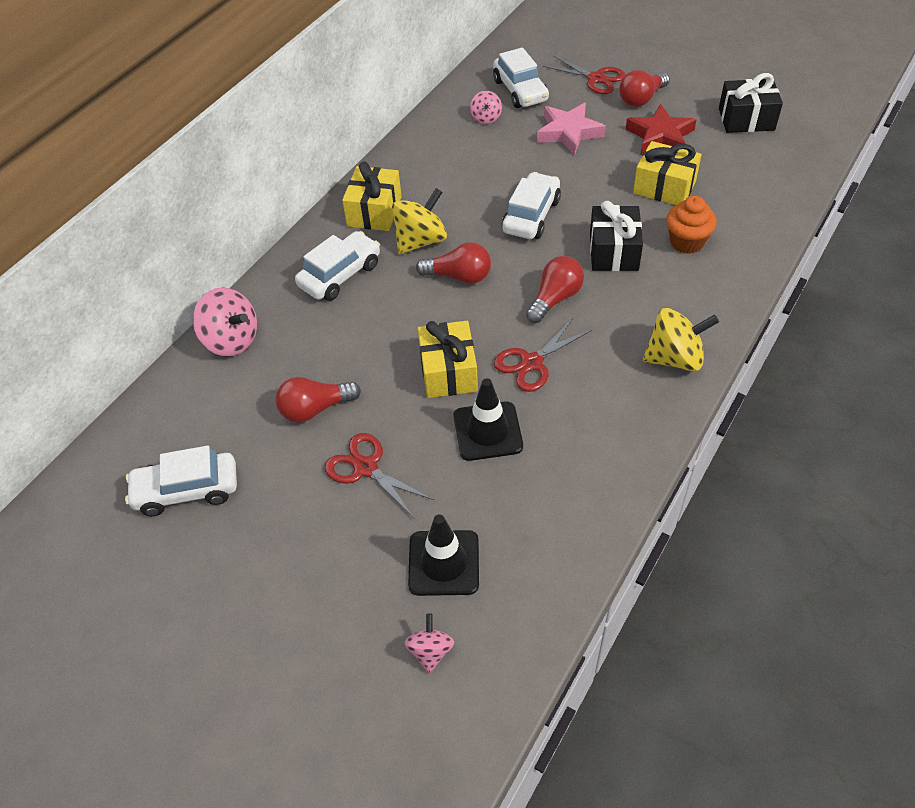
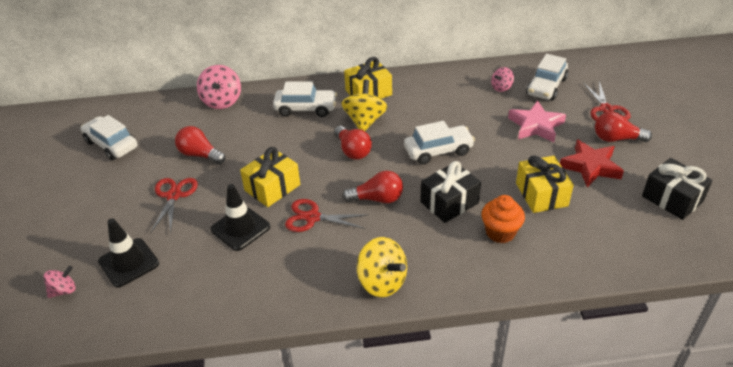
camera: 50 degrees right, 10 degrees down
yellow spinning top [392,188,447,255] -> yellow spinning top turned 90 degrees counterclockwise [341,80,387,131]

